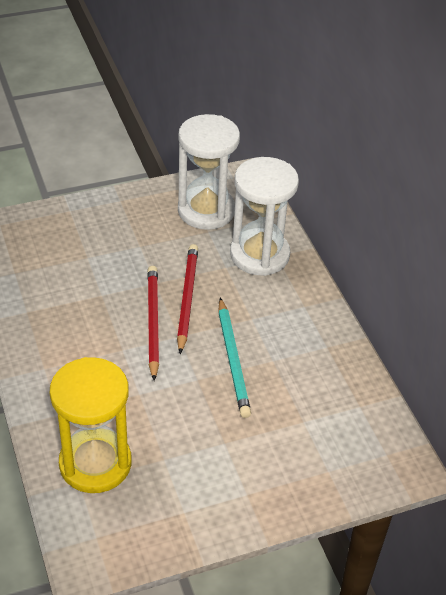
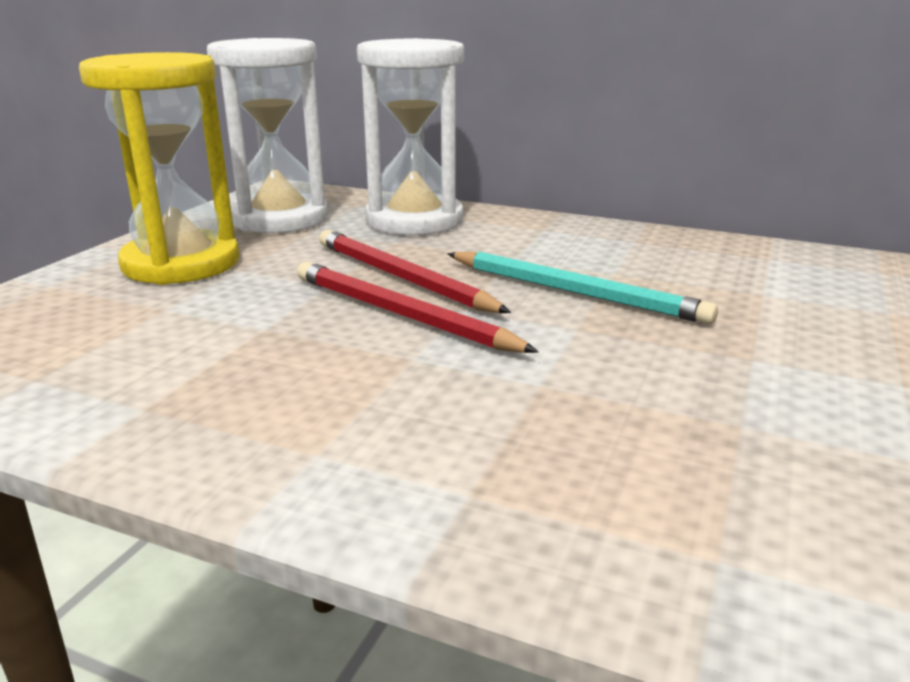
camera: 45 degrees left, 20 degrees down
yellow hourglass [50,357,132,493] -> yellow hourglass moved to [79,52,240,285]

